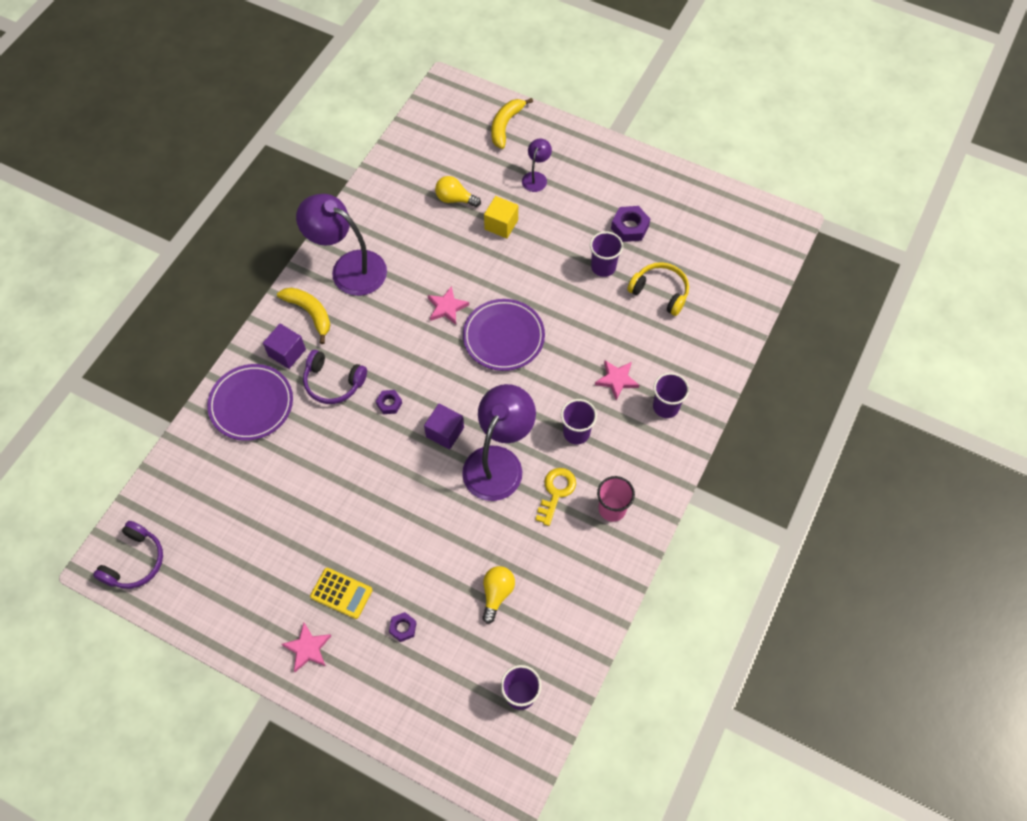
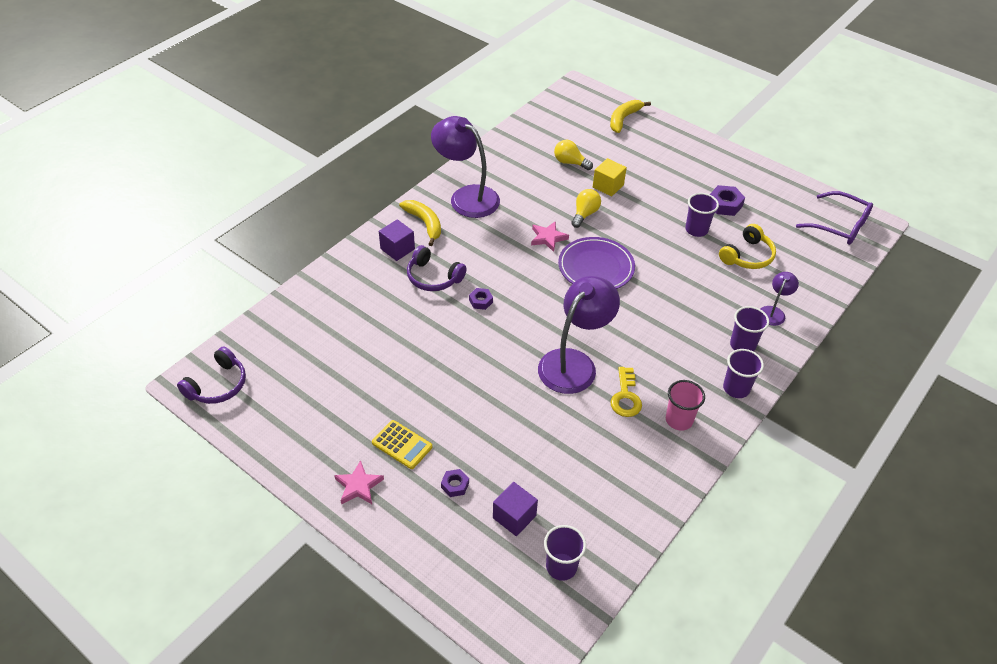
camera: 10 degrees right, 15 degrees down
purple plate [207,364,293,441] -> none
purple cube [424,404,464,450] -> purple cube moved to [493,482,538,536]
yellow light bulb [482,566,515,624] -> yellow light bulb moved to [571,189,601,228]
purple lamp [522,139,552,192] -> purple lamp moved to [761,272,799,326]
yellow key [535,468,576,526] -> yellow key turned 150 degrees clockwise [610,367,642,417]
purple cup [561,399,597,444] -> purple cup moved to [723,349,764,398]
pink star [595,360,639,401] -> none
yellow headphones [627,262,689,316] -> yellow headphones turned 90 degrees clockwise [719,224,776,269]
none -> purple glasses [796,191,873,245]

